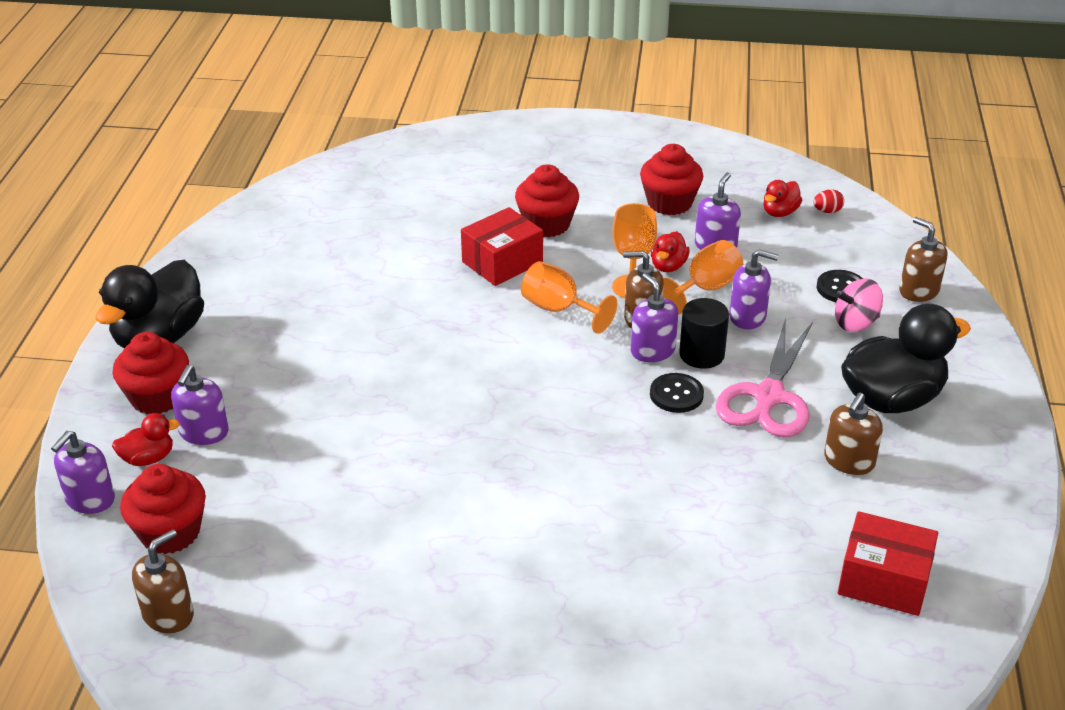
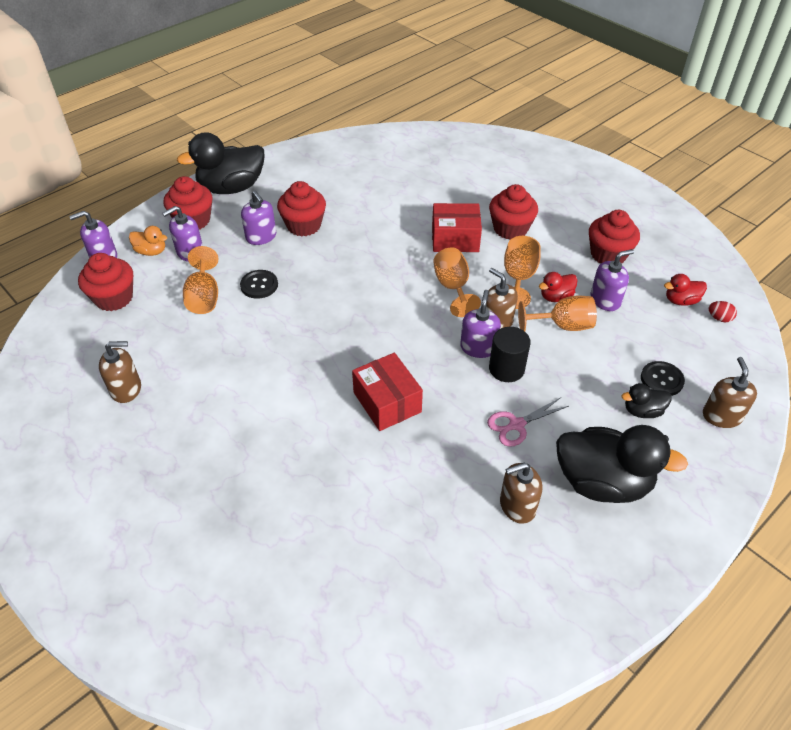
camera: 40 degrees right, 10 degrees up
red duck [112,413,180,466] -> orange duck [129,226,168,256]
brown soap dispenser [132,529,194,633] -> brown soap dispenser moved to [99,341,141,403]
black button [650,373,704,413] -> black button moved to [240,270,278,299]
pink scissors [716,318,813,437] -> pink scissors [487,397,569,447], size x0.57
purple soap dispenser [729,249,778,329] -> purple soap dispenser moved to [241,191,276,245]
pink spinning top [835,278,883,332] -> black duck [622,383,672,418]
red box [838,511,938,616] -> red box moved to [352,353,423,431]
none -> orange goblet [183,246,218,314]
none -> red cupcake [277,181,326,236]

